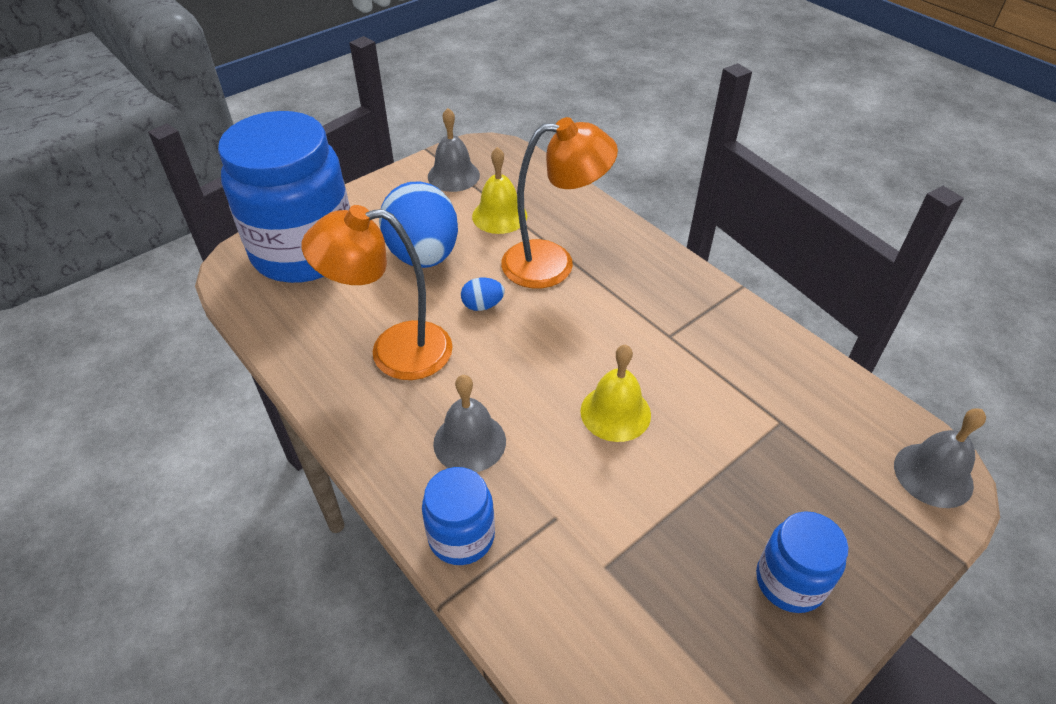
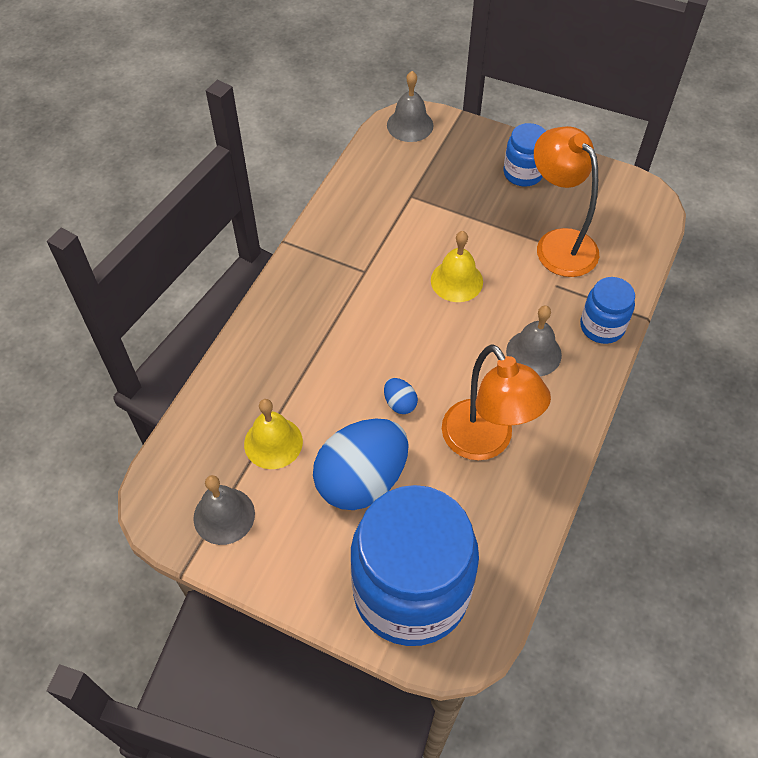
camera: 115 degrees left, 10 degrees up
orange lamp [501,117,618,289] -> orange lamp moved to [534,126,599,277]

